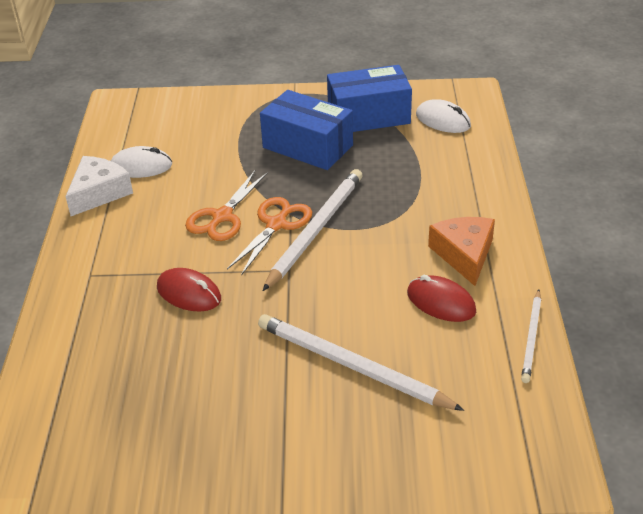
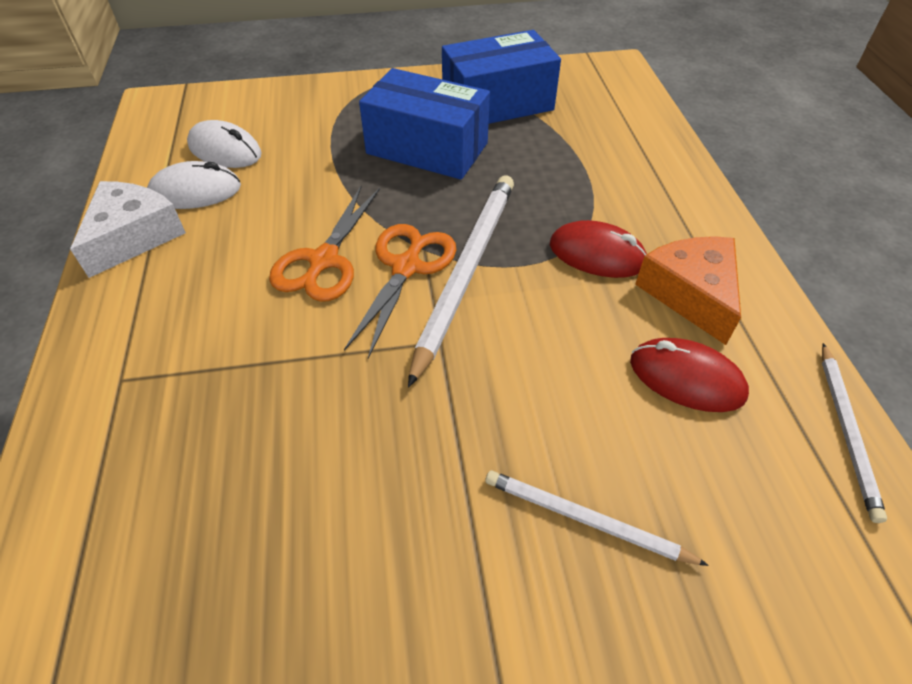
camera: 10 degrees left, 10 degrees up
red mouse [157,268,221,311] -> red mouse moved to [550,220,647,278]
white pencil [258,314,464,411] -> white pencil [485,471,709,566], size x0.57
white mouse [416,99,471,133] -> white mouse moved to [187,120,262,168]

